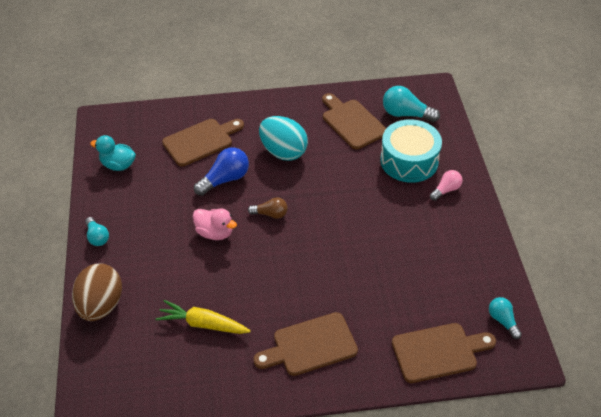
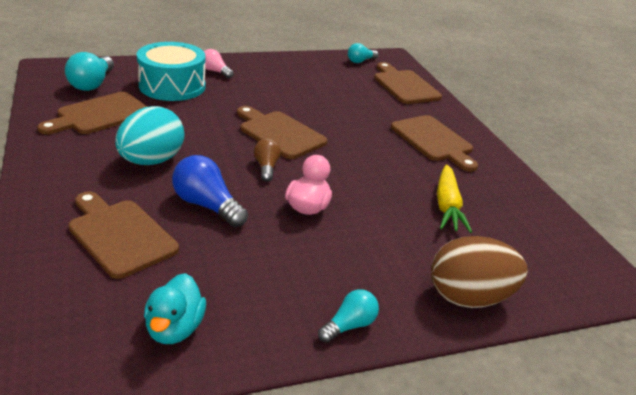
camera: 105 degrees left, 15 degrees down
none -> brown cutting board [237,106,327,159]

